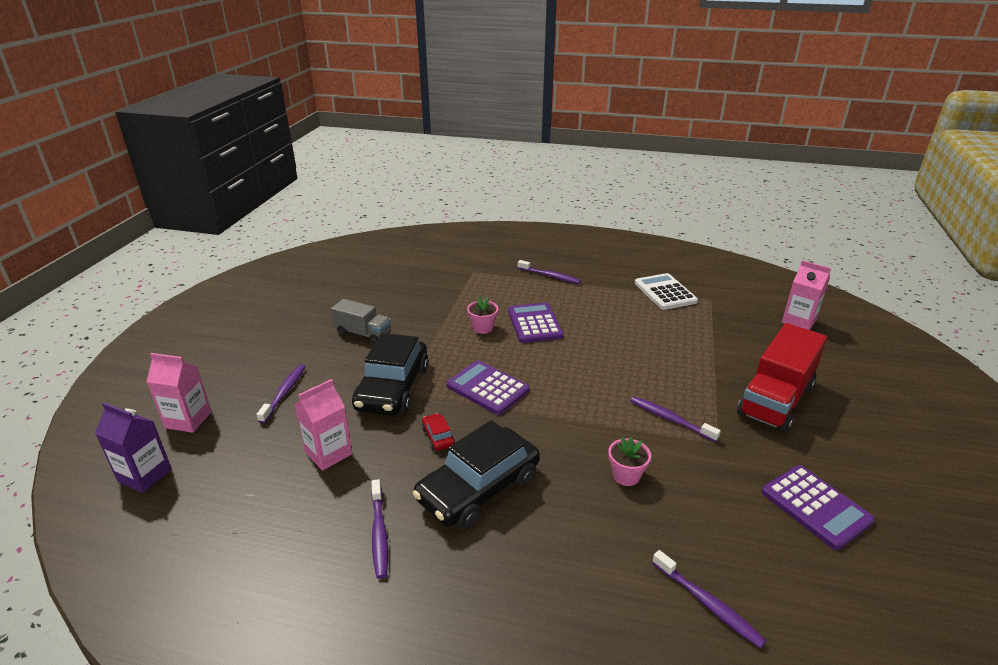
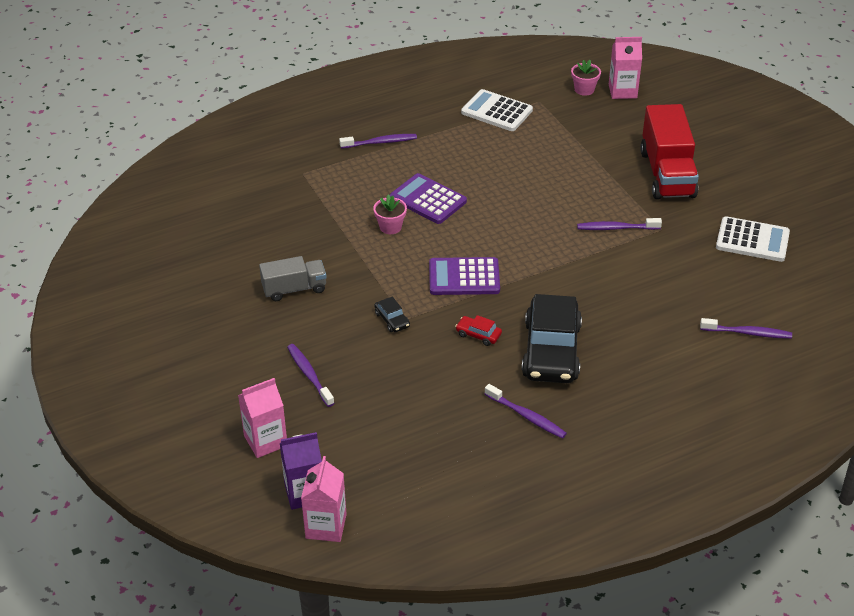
camera: 40 degrees left, 10 degrees up
pink carton [294,379,353,471] -> pink carton moved to [301,456,347,542]
black car [352,333,429,416] -> black car [374,297,410,332], size x0.41
pink flower pot [608,437,651,486] -> pink flower pot moved to [571,60,601,96]
purple calculator [762,465,875,550] -> white calculator [716,216,790,262]

